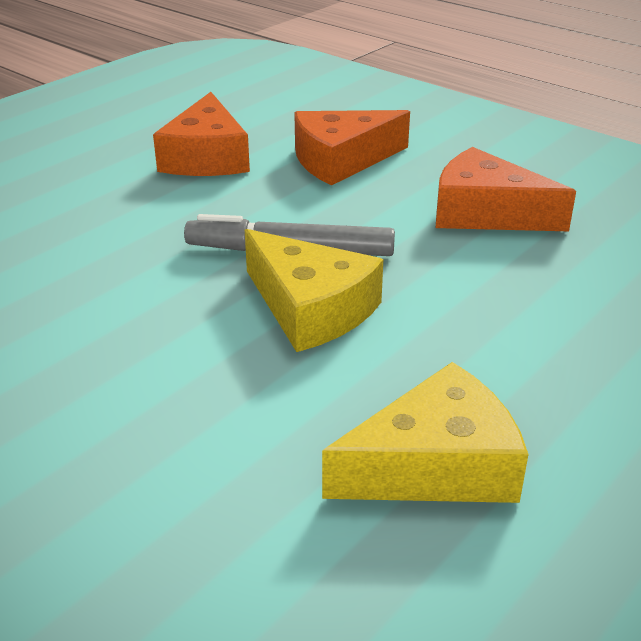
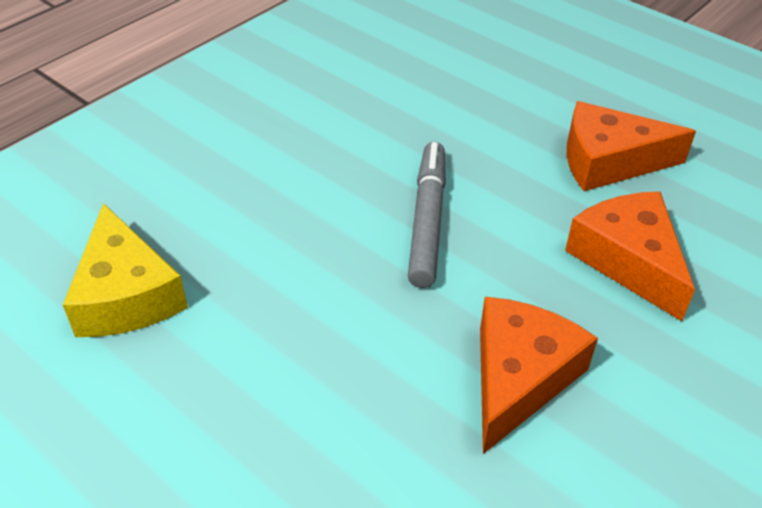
camera: 90 degrees right, 10 degrees up
yellow cheese [245,229,383,352] -> none

